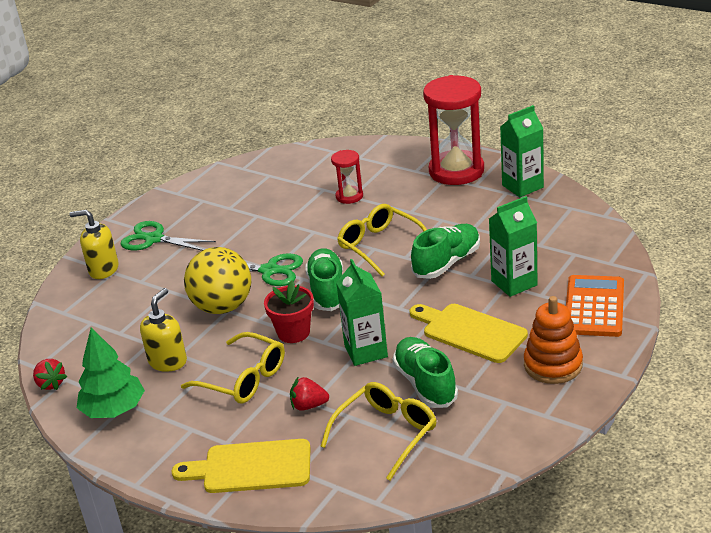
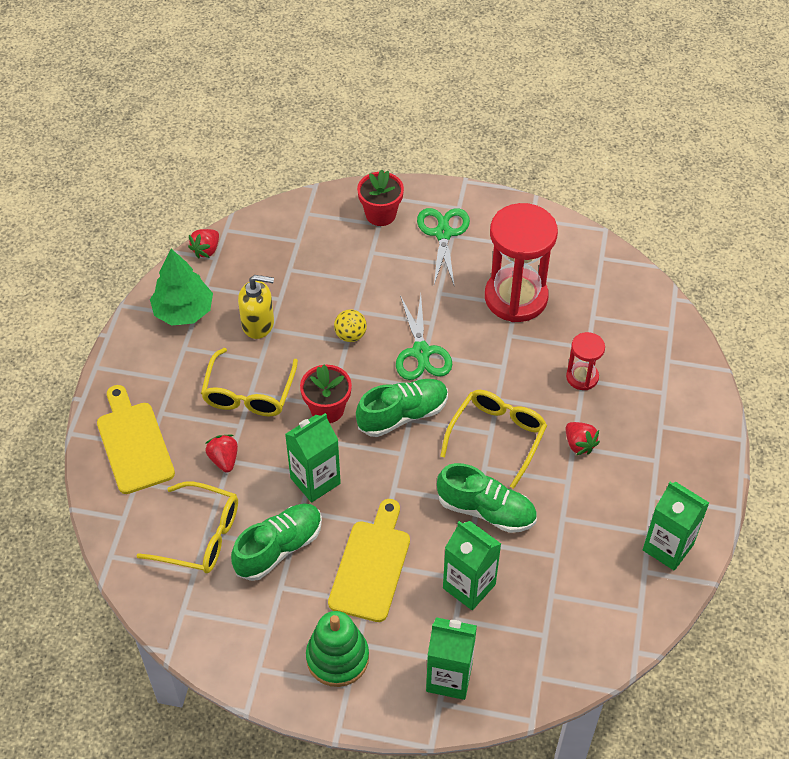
camera: 65 degrees right, 20 degrees up
yellow soap dispenser [70,210,119,279] -> red flower pot [357,170,404,226]
yellow ball [184,247,251,314] -> yellow ball [334,309,367,342], size x0.48
red hourglass [423,75,484,185] -> red hourglass moved to [485,203,558,322]
orange stacking toy [524,296,583,384] -> green stacking toy [306,611,369,687]
orange calculator [566,275,624,337] -> green carton [426,617,477,700]
none -> red strawberry [566,422,600,455]

